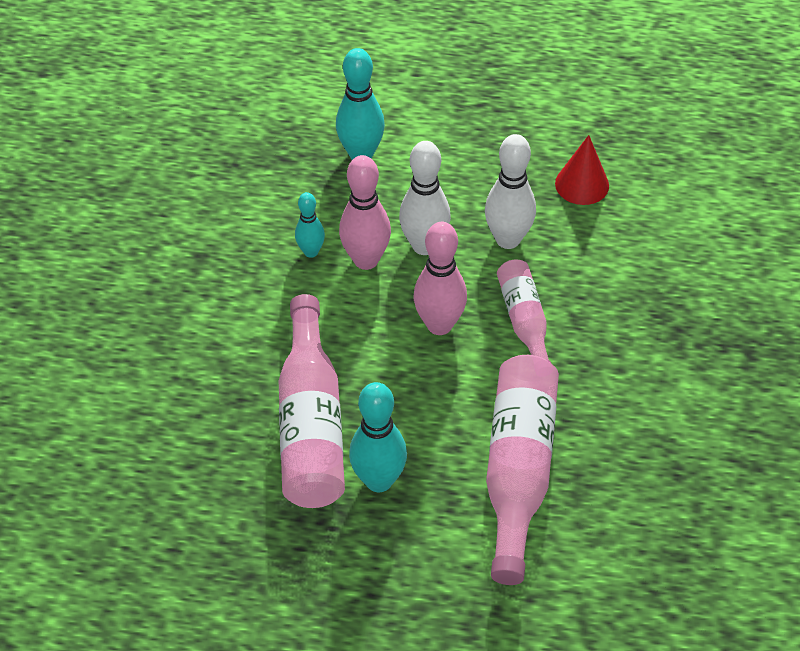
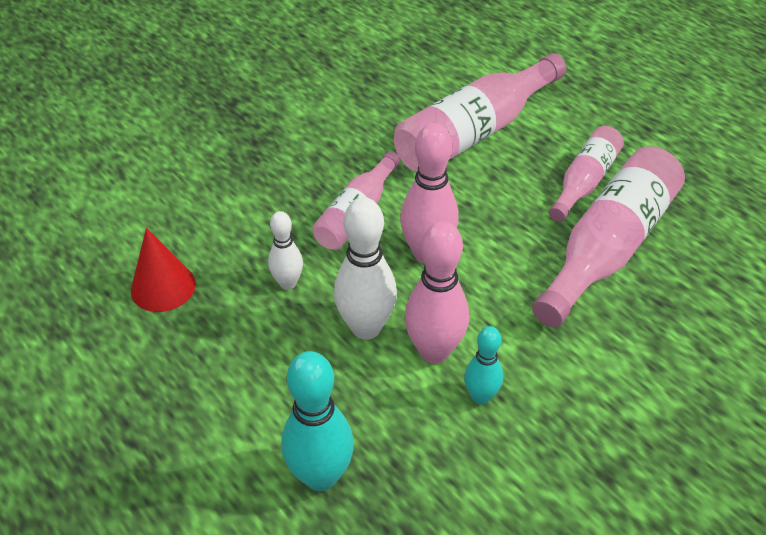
camera: 140 degrees left, 5 degrees down
turquoise bowling pin [349,382,407,492] -> pink bottle [549,126,624,222]
white bowling pin [485,134,536,249] -> white bowling pin [268,211,303,290], size x0.59

